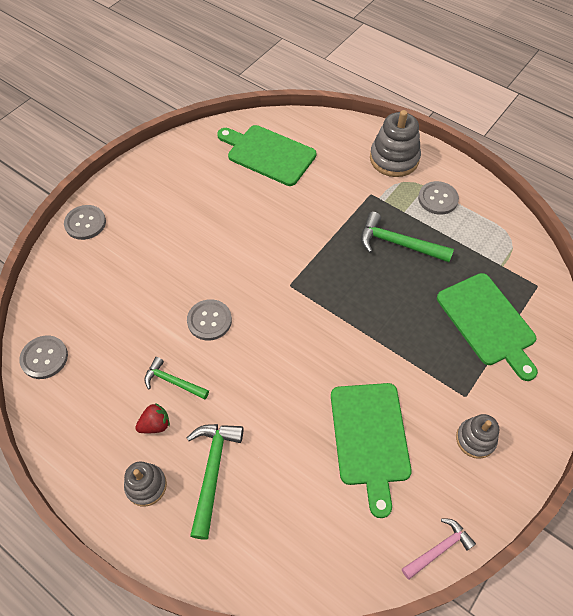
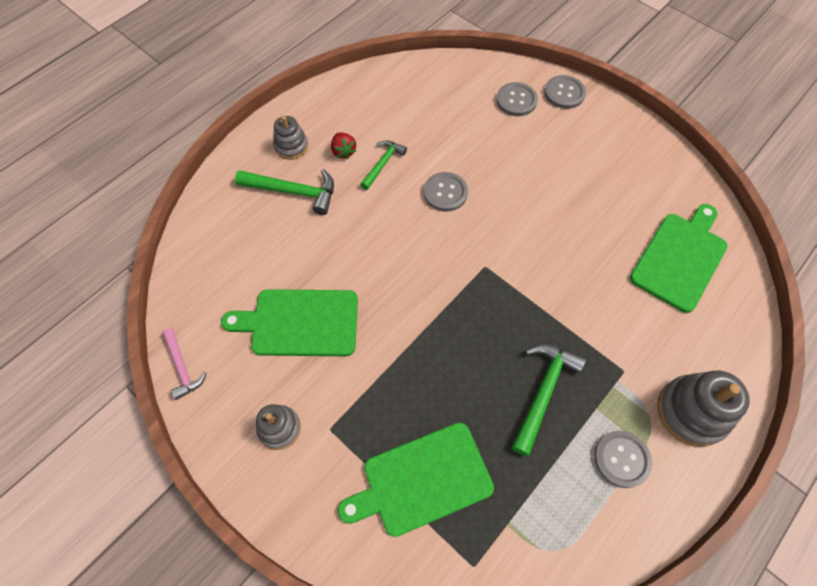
camera: 95 degrees right, 5 degrees up
grey button [19,336,68,379] -> grey button moved to [496,82,538,116]

